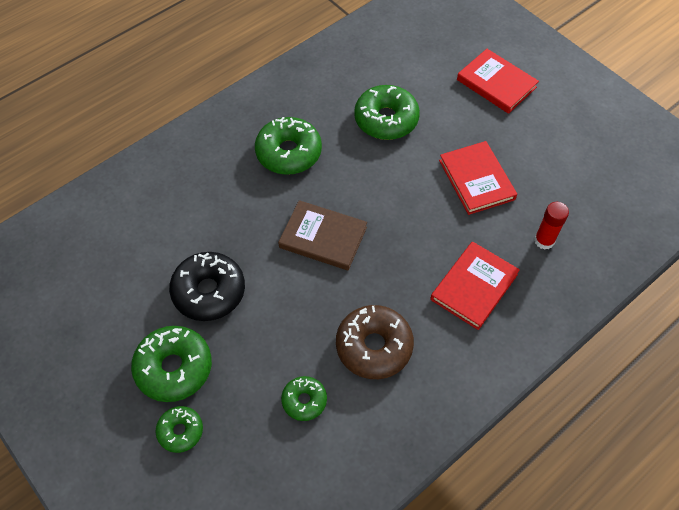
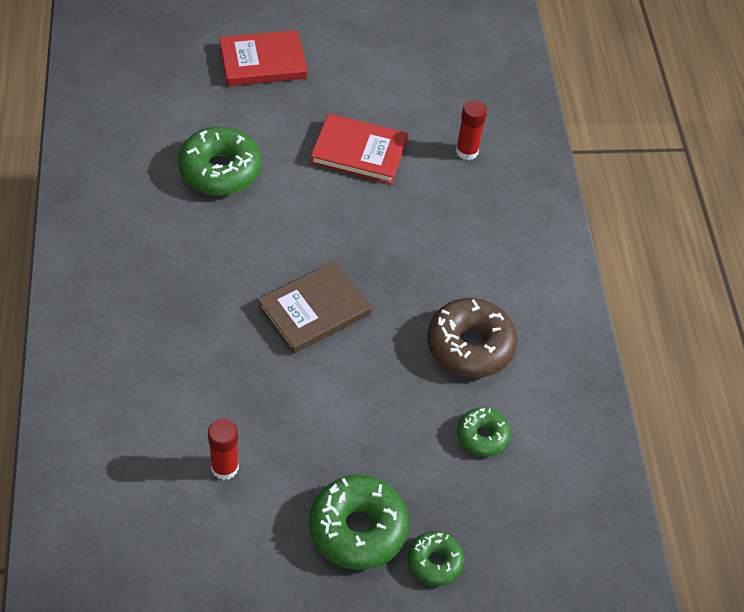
camera: 60 degrees left, 5 degrees down
black donut [169,252,245,321] -> none
green donut [255,117,322,175] -> none
red book [430,241,520,330] -> none
none -> red glue stick [208,418,239,480]

